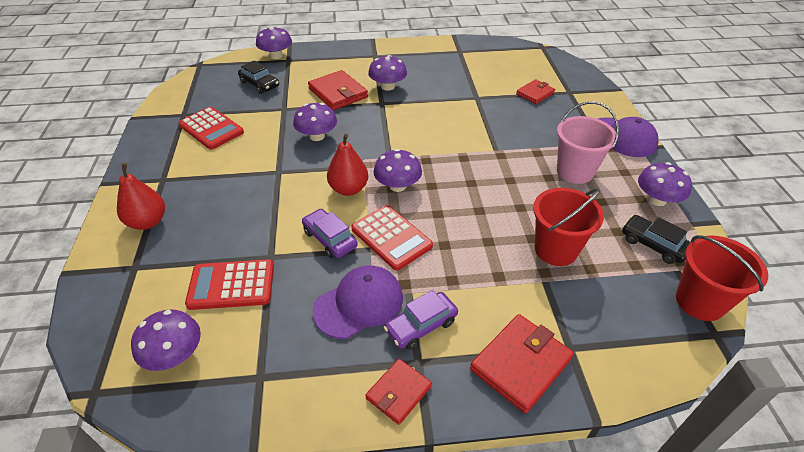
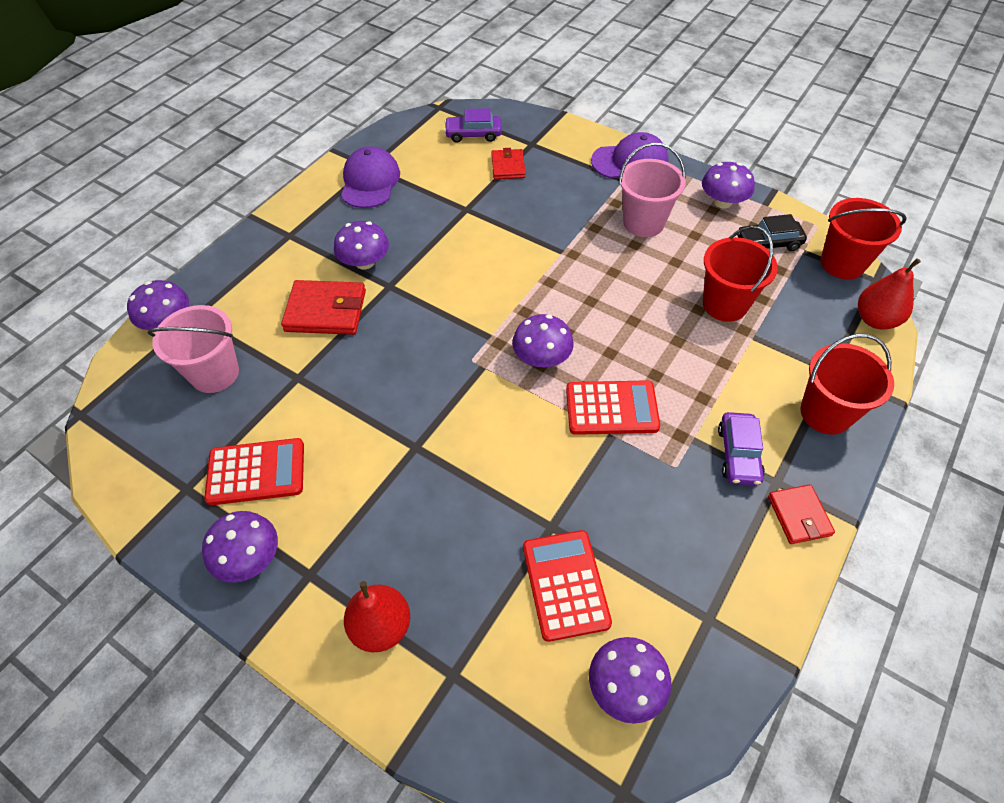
camera: 50 degrees left, 10 degrees up
red calculator [185,259,274,310] -> red calculator turned 135 degrees clockwise [523,530,612,642]
black car [238,60,279,94] -> pink bucket [148,305,239,393]
purple mushroom [293,103,337,141] -> purple mushroom moved to [202,511,278,583]
purple car [302,209,358,258] -> purple car moved to [444,108,502,143]
purple cap [312,265,403,339] -> purple cap moved to [341,147,400,208]
red pear [327,134,368,196] -> red pear moved to [858,258,921,329]
red wallet [470,314,574,414] -> red bucket [800,334,894,435]

